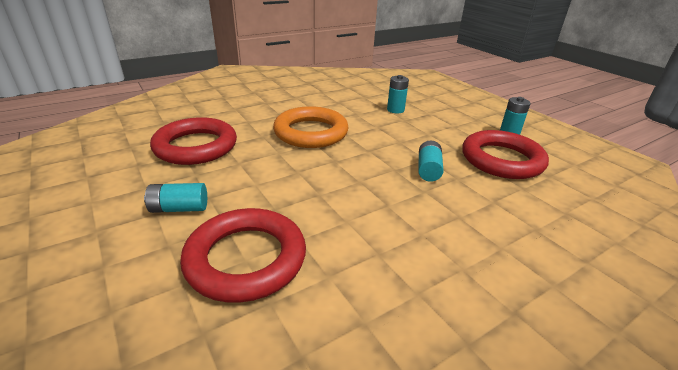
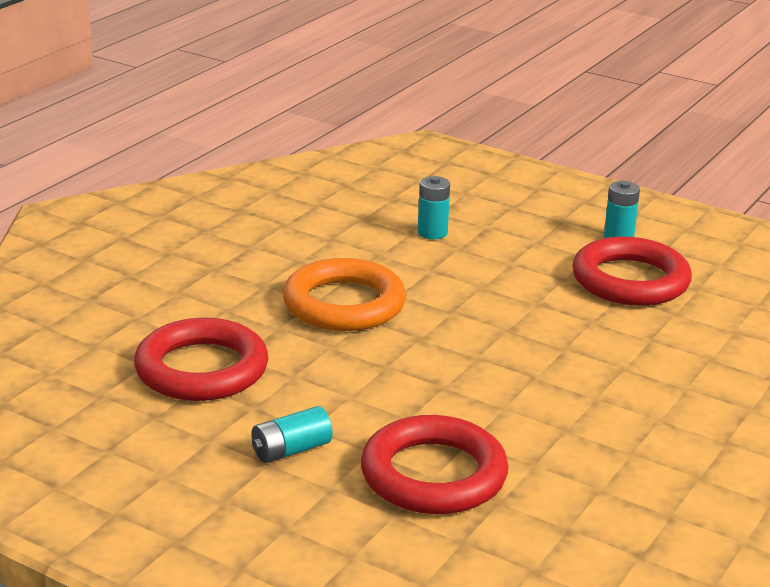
camera: 25 degrees left, 5 degrees down
turquoise battery [418,140,444,182] -> none

